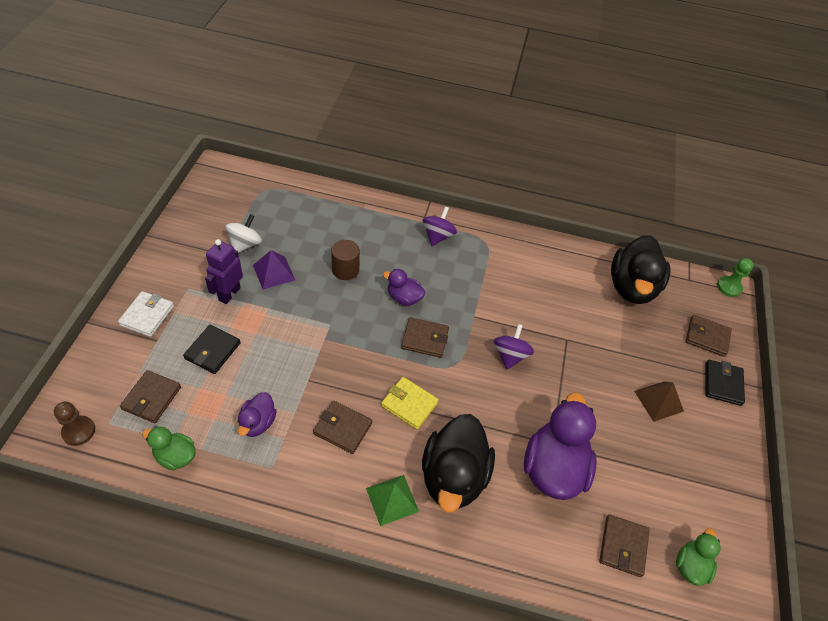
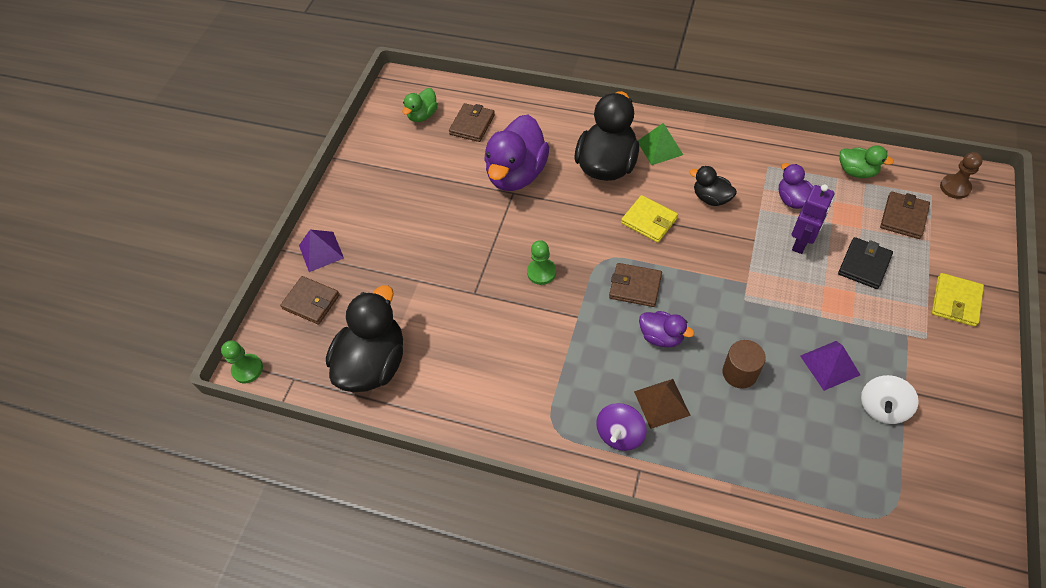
camera: 165 degrees left, 5 degrees up
white wallet [118,291,174,337] -> yellow wallet [932,273,984,327]
purple robot [205,239,243,304] -> purple robot moved to [792,184,834,254]
purple duck [238,392,277,437] -> purple duck turned 45 degrees counterclockwise [779,163,813,209]
brown wallet [313,401,372,454] -> black duck [689,166,737,206]
purple spinning top [494,324,534,370] -> green pawn [527,240,556,285]
brown pyramid [634,381,684,422] -> brown pyramid moved to [634,379,691,429]
black wallet [706,360,745,406] -> purple pyramid [299,230,344,272]

